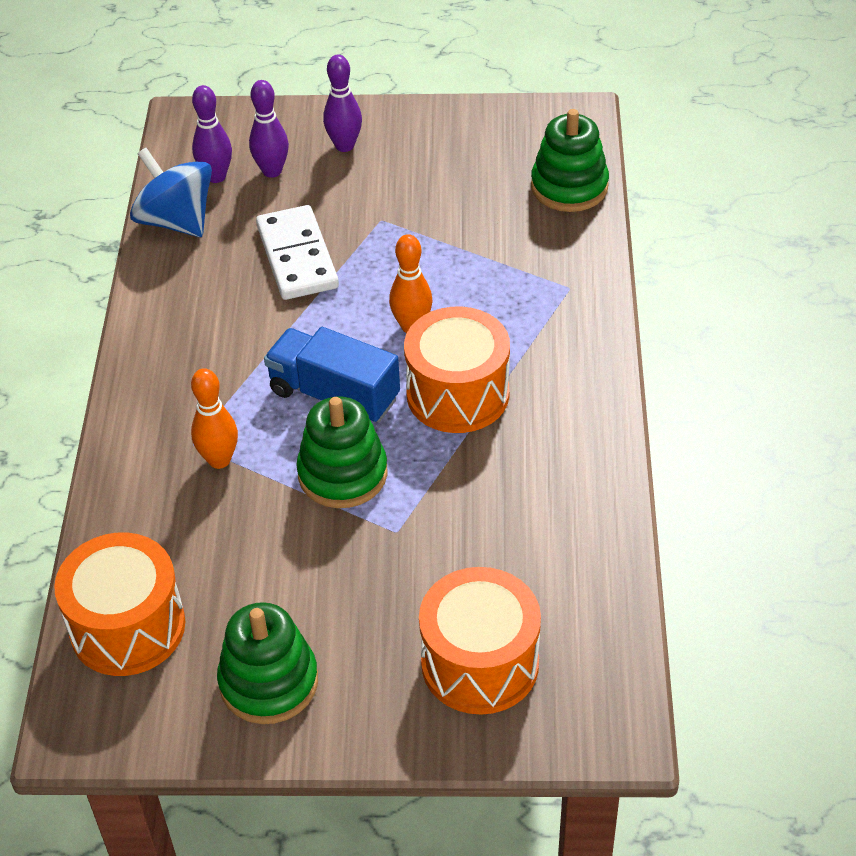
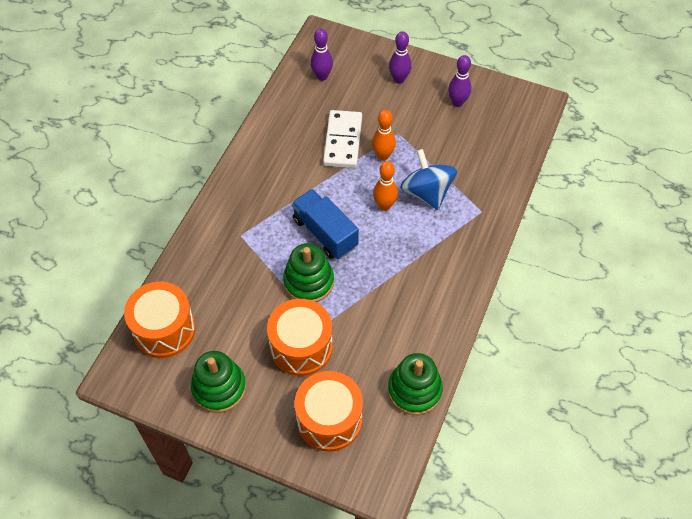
camera: 20 degrees right, 10 degrees up
blue spinning top [130,148,212,237] -> blue spinning top moved to [400,149,457,210]
orange bowling pin [191,368,238,469] -> orange bowling pin moved to [372,110,396,161]
purple bowling pin [249,80,289,178] -> purple bowling pin moved to [448,55,472,107]
orange drum [404,307,510,433] -> orange drum moved to [267,299,333,376]
green stacking toy [531,109,609,212] -> green stacking toy moved to [388,353,443,415]

